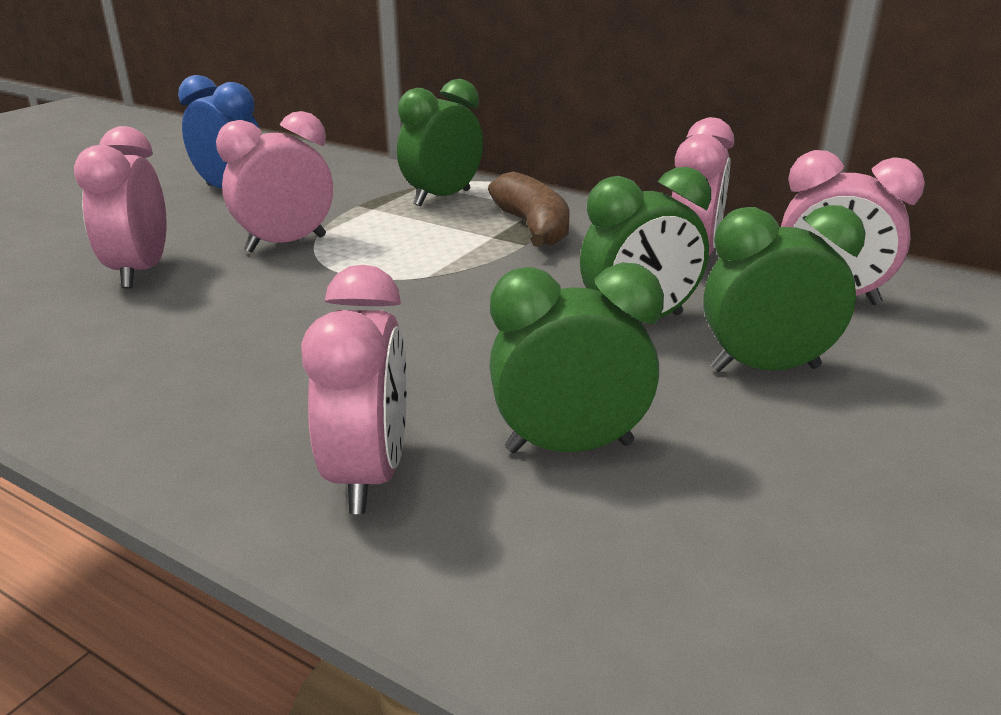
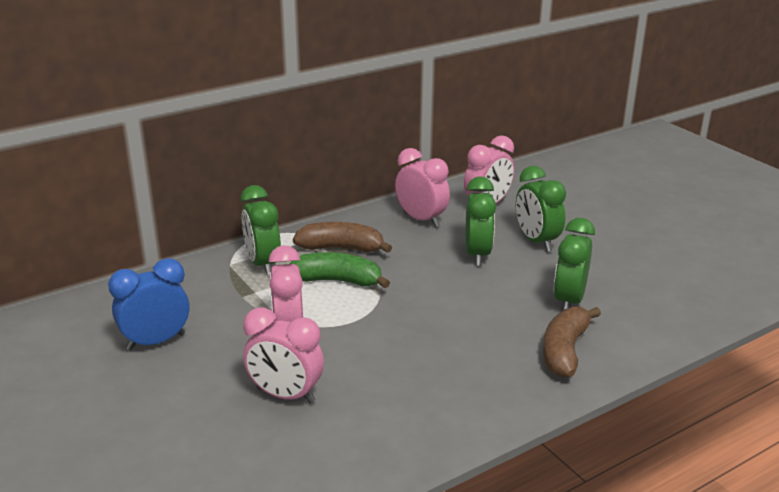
camera: 65 degrees left, 0 degrees up
pink clock [301,265,407,514] -> brown banana [543,307,601,378]
green clock [703,205,866,372] -> green clock turned 45 degrees counterclockwise [516,166,566,252]
none -> green banana [290,252,390,288]

